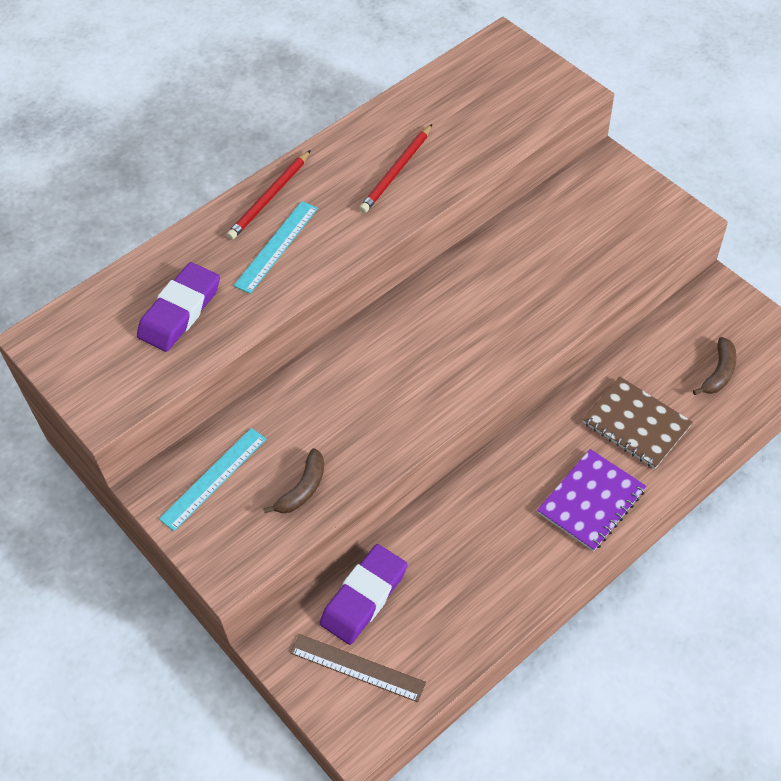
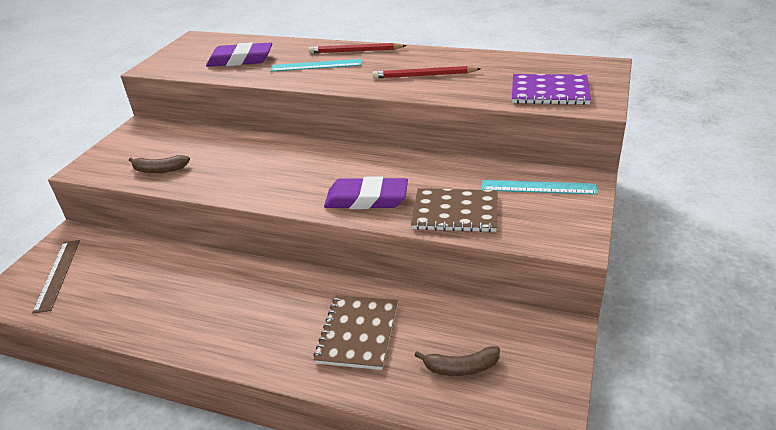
camera: 60 degrees right, 20 degrees down
turquoise ruler [159,428,266,531] -> turquoise ruler moved to [482,180,598,195]
purple eraser [320,544,407,645] -> purple eraser moved to [324,177,408,209]
purple notebook [537,449,647,552] -> purple notebook moved to [512,74,591,105]
none -> brown notebook [411,188,497,232]

